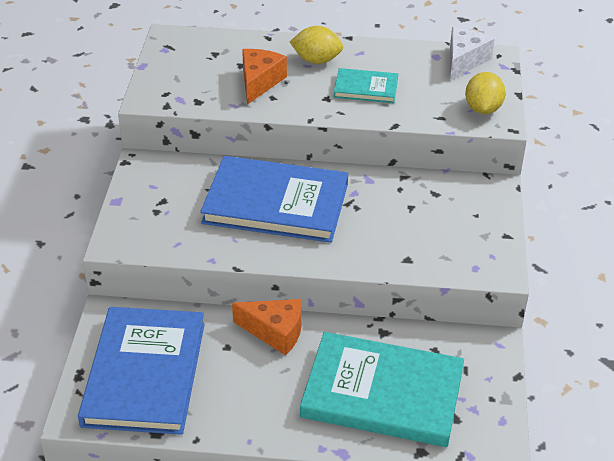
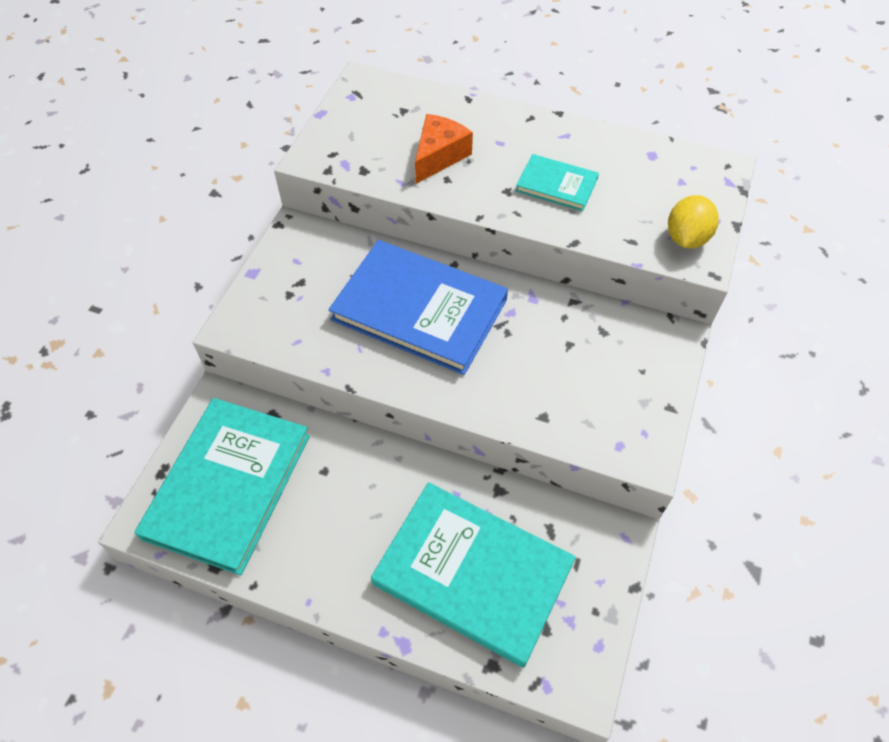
camera: 15 degrees right, 15 degrees up
blue book [78,307,205,435] -> turquoise book [135,398,310,575]
orange cheese [232,299,302,355] -> none
yellow lemon [290,26,343,64] -> none
white cheese [450,27,495,80] -> none

